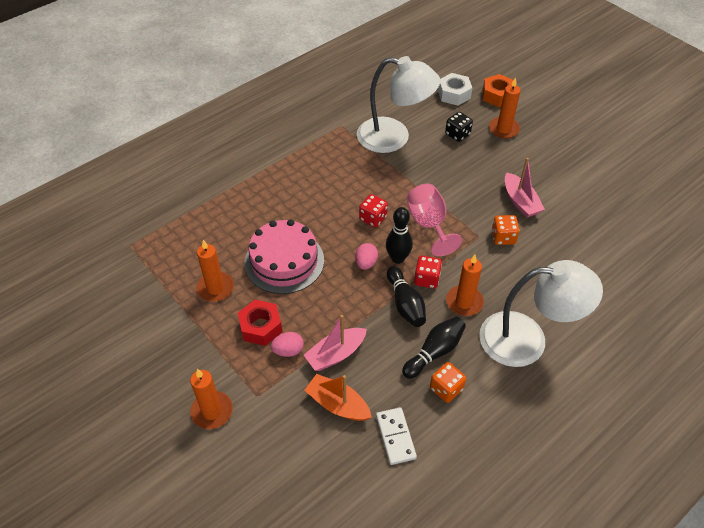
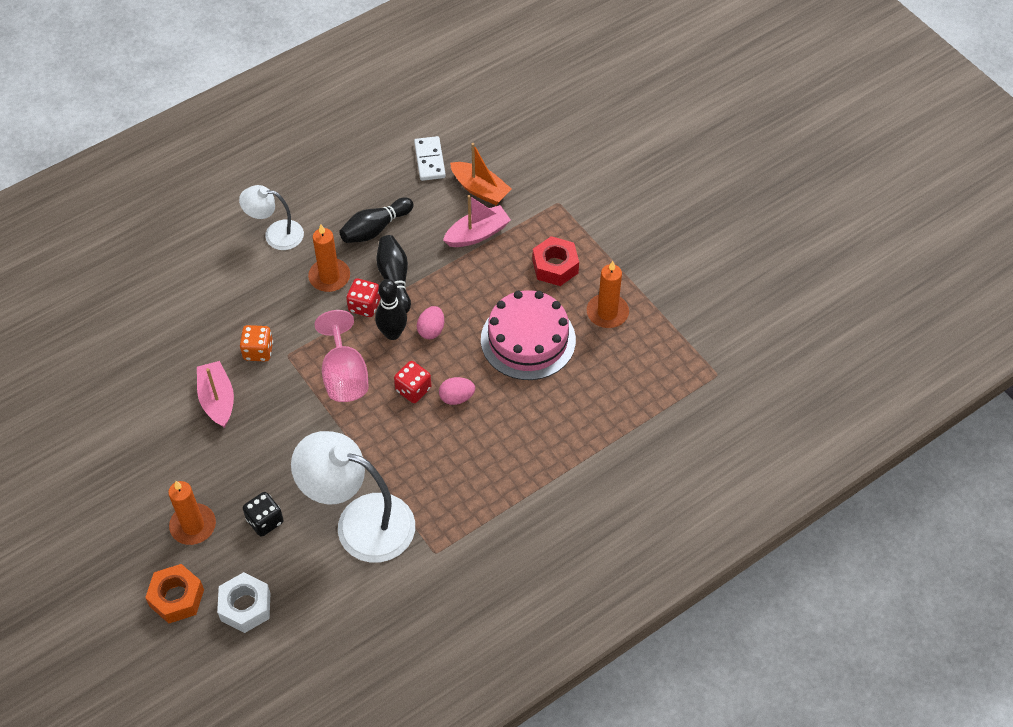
camera: 175 degrees left, 5 degrees up
orange candle [190,369,233,429] -> none
pink egg [271,332,304,357] -> pink egg moved to [439,377,475,405]
orange dice [430,362,466,403] -> none
white lamp [479,260,603,367] -> white lamp [239,185,304,250], size x0.56

